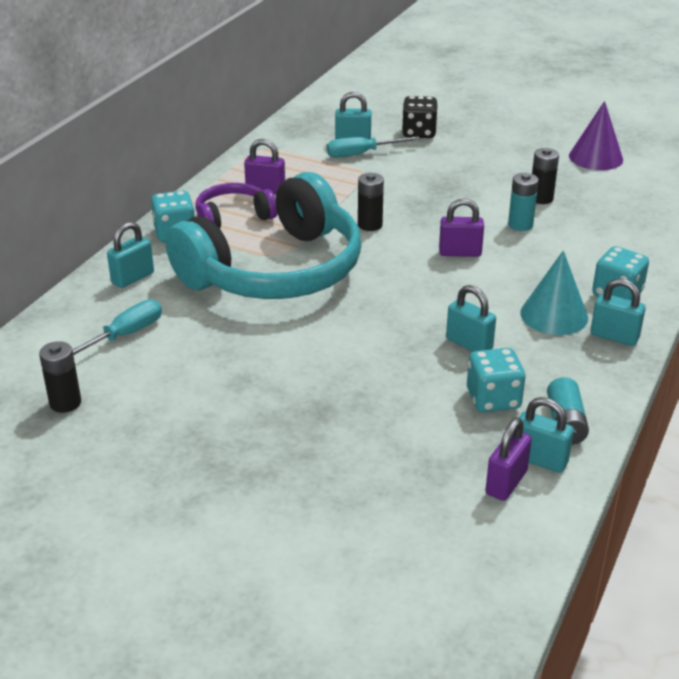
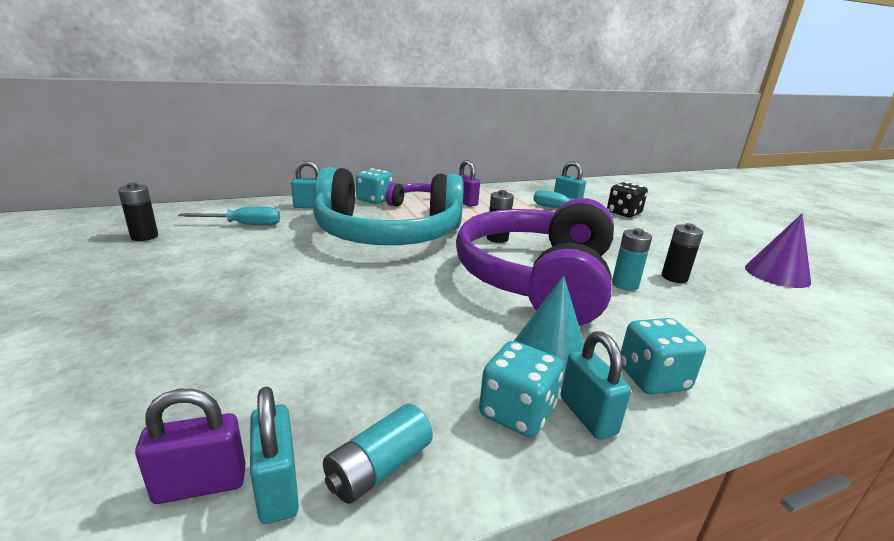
camera: 40 degrees right, 10 degrees down
purple padlock [439,199,484,257] -> purple headphones [456,198,614,326]
turquoise padlock [446,285,496,352] -> none
turquoise dice [467,348,526,412] -> turquoise dice moved to [479,341,563,437]

